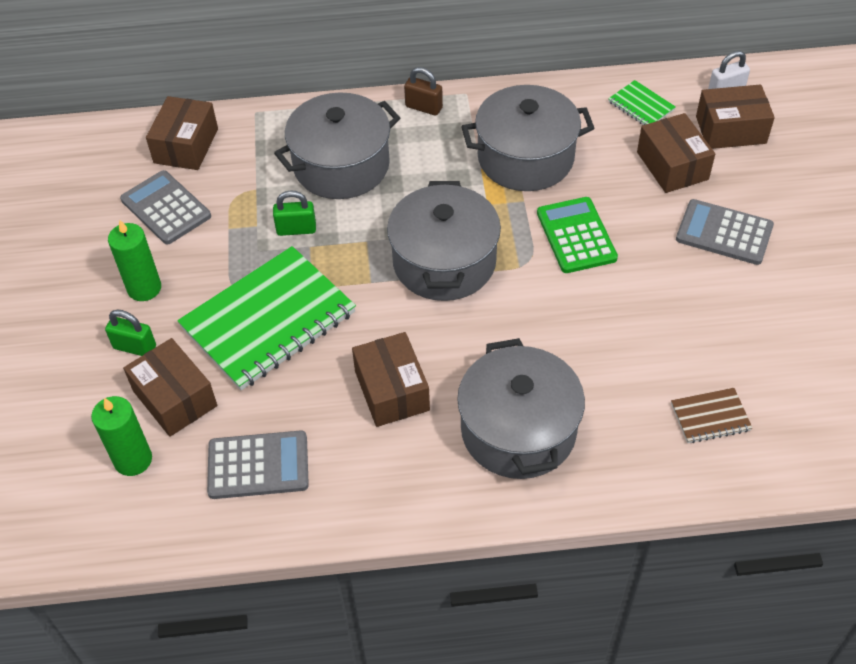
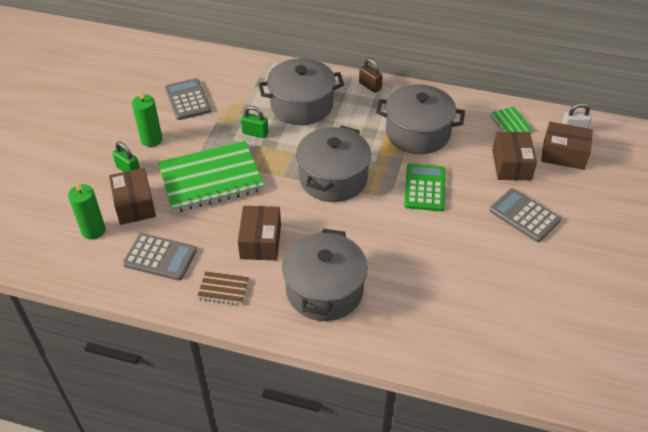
camera: 20 degrees right, 5 degrees down
brown box [146,96,218,170] -> none
brown notebook [671,388,752,443] -> brown notebook moved to [197,271,249,306]

